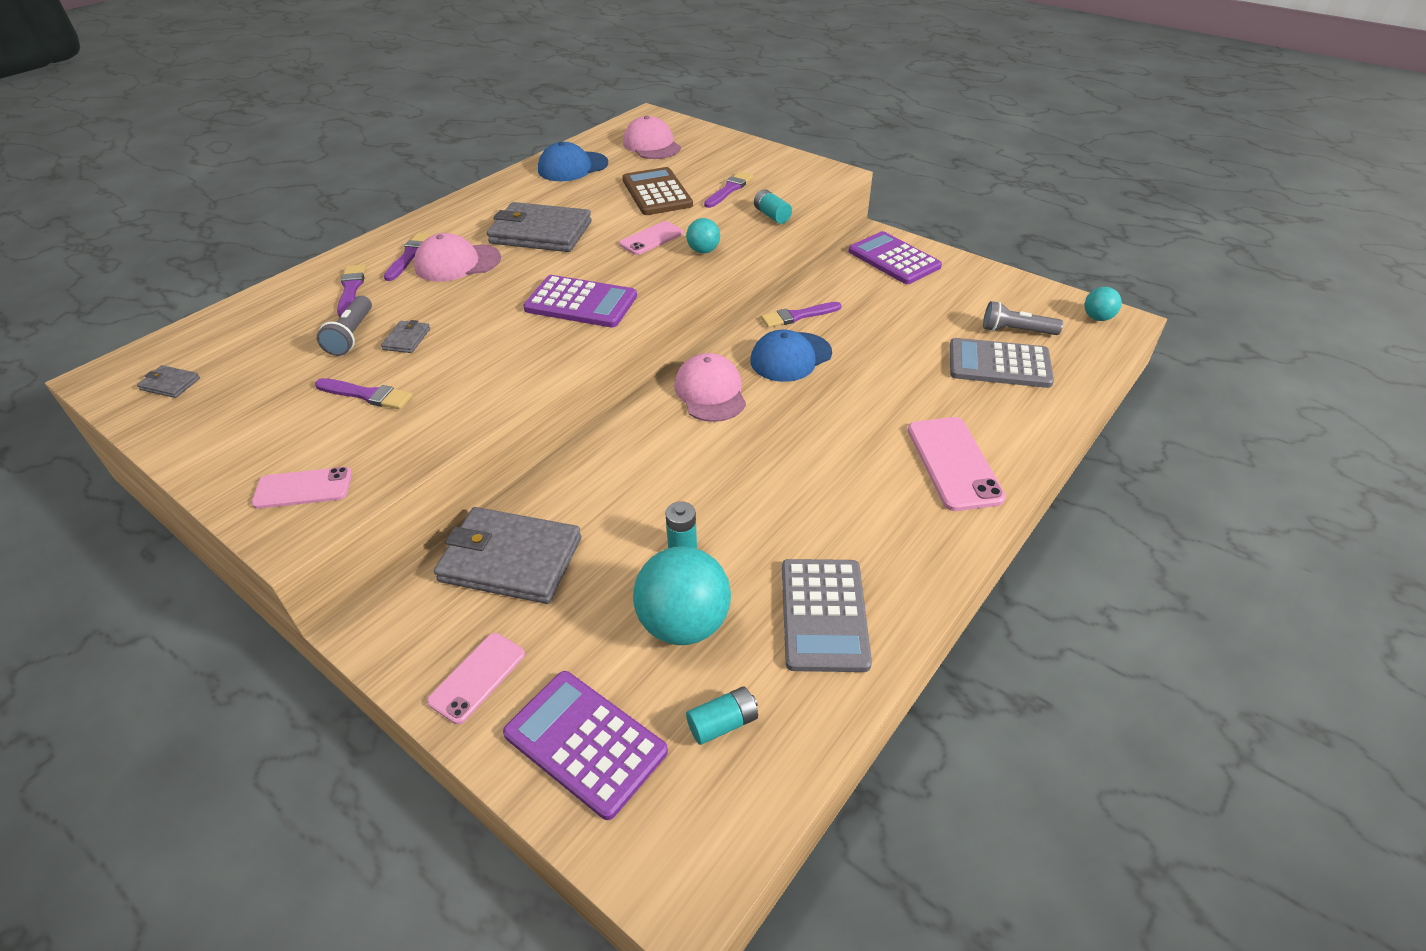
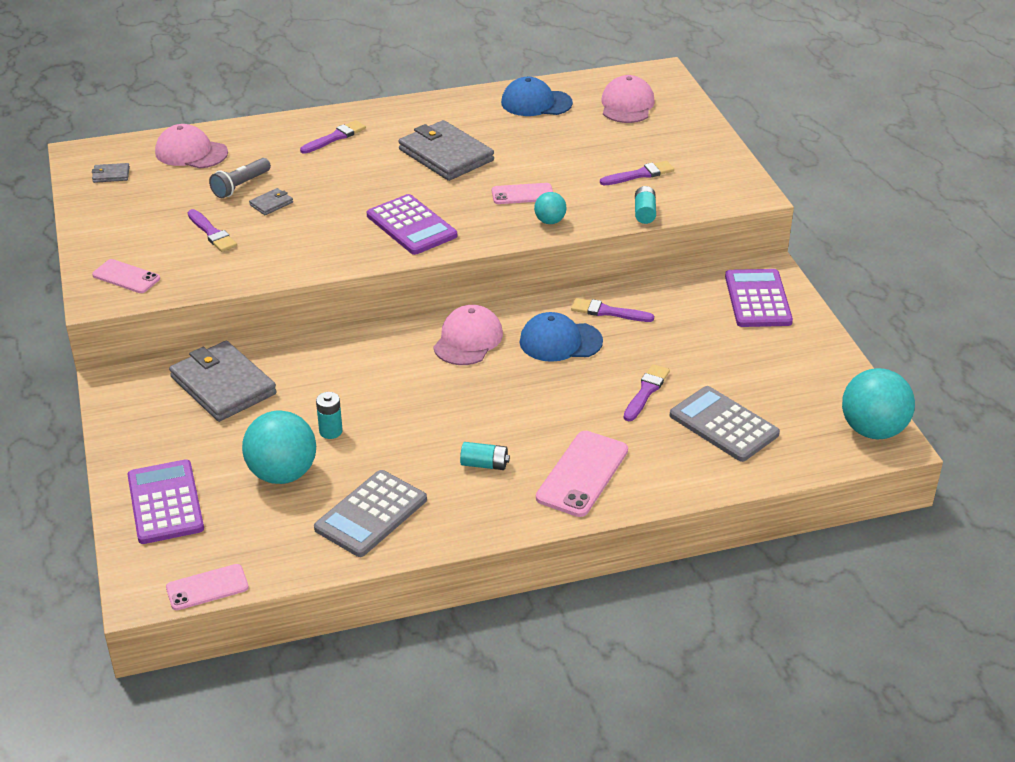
camera: 35 degrees right, 5 degrees down
grey wallet [137,365,200,398] -> grey wallet turned 60 degrees counterclockwise [92,163,130,183]
purple brush [337,264,366,317] -> purple brush moved to [624,364,670,421]
pink cap [414,233,501,282] -> pink cap moved to [155,124,228,169]
pink phone [427,633,525,724] -> pink phone moved to [166,564,249,610]
brown calculator [622,167,693,215] -> none
turquoise battery [686,686,758,745] -> turquoise battery moved to [460,442,510,470]
grey flashlight [983,301,1063,335] -> none
turquoise ball [1085,287,1122,321] -> turquoise ball [842,368,915,439], size x1.96

